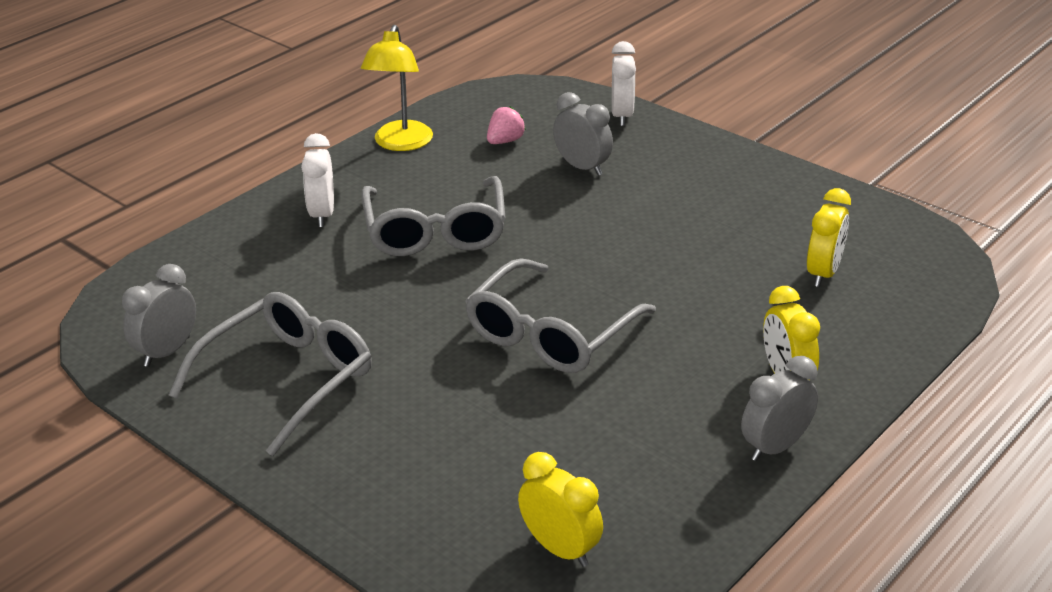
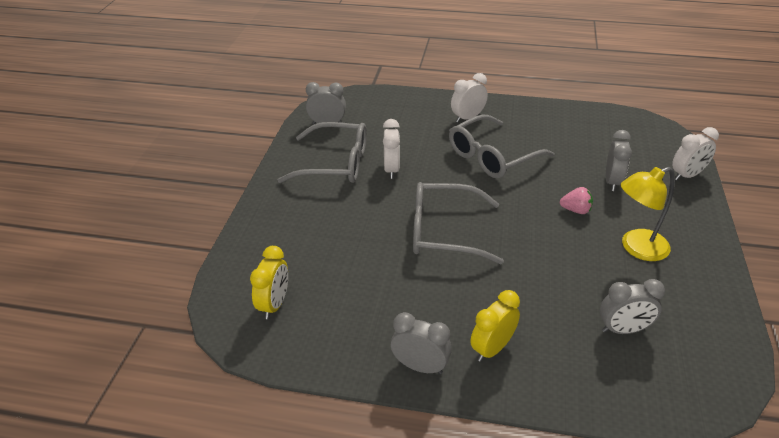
camera: 60 degrees right, 5 degrees up
yellow lamp [361,25,433,151] -> yellow lamp moved to [621,167,675,261]
pink strawberry [487,107,526,144] -> pink strawberry moved to [560,187,593,214]
yellow clock [807,188,851,287] -> grey clock [600,279,665,334]
none -> white clock [383,119,400,179]

